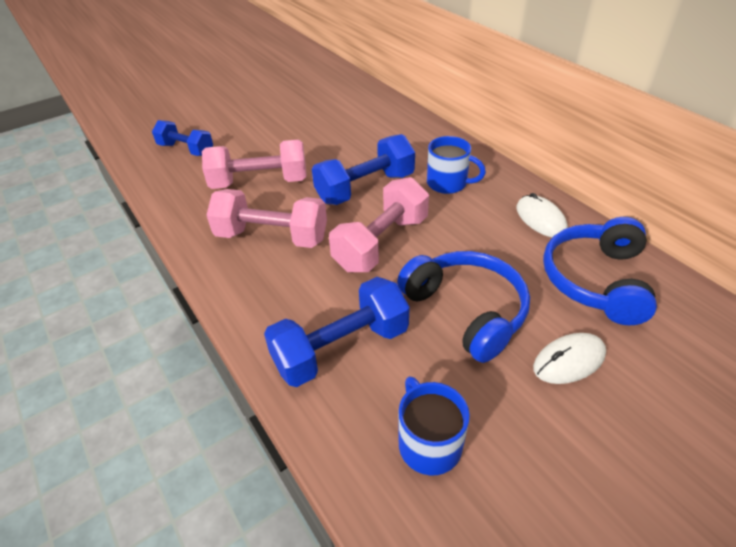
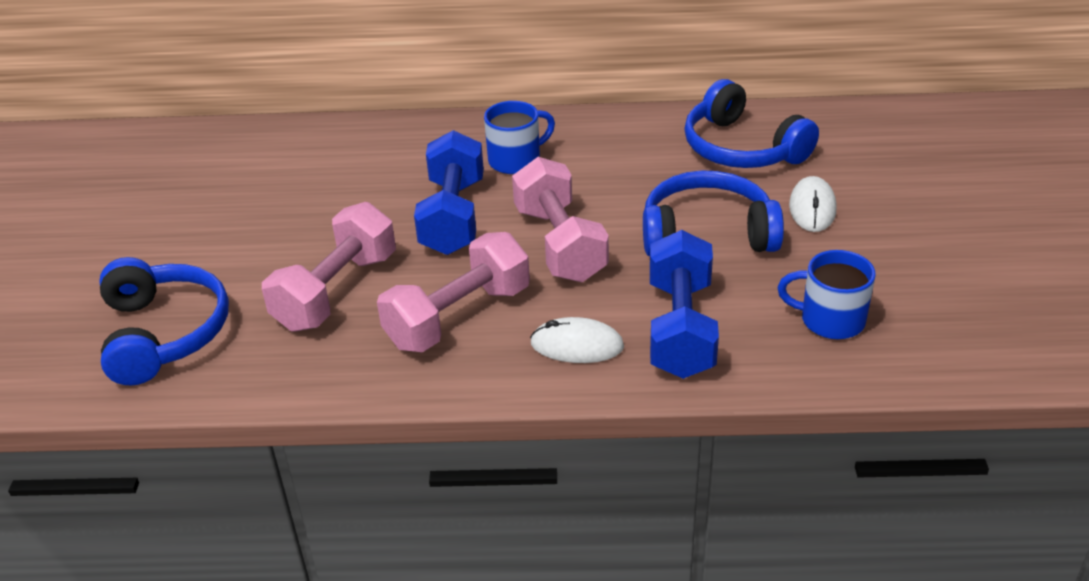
camera: 55 degrees left, 5 degrees down
blue dumbbell [152,120,213,156] -> blue headphones [100,257,229,386]
white mouse [516,193,568,237] -> white mouse moved to [530,317,624,363]

